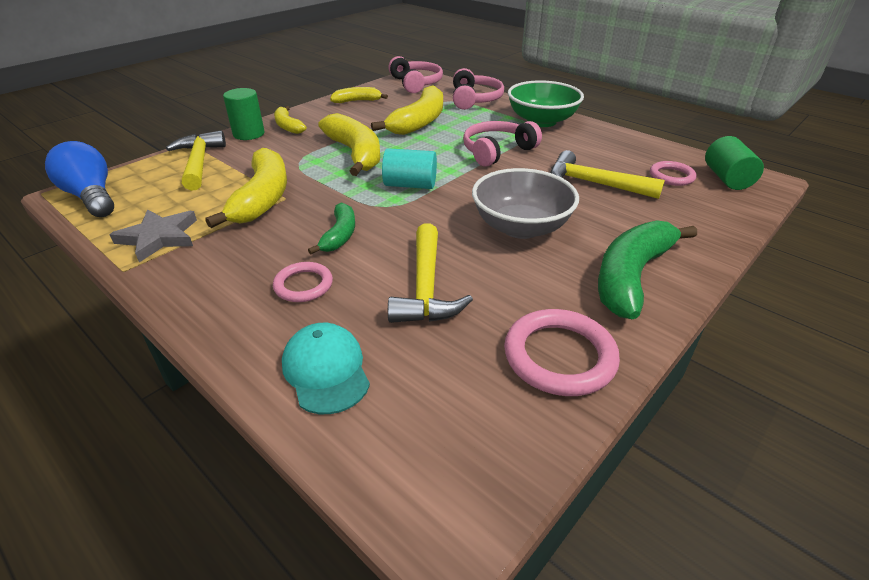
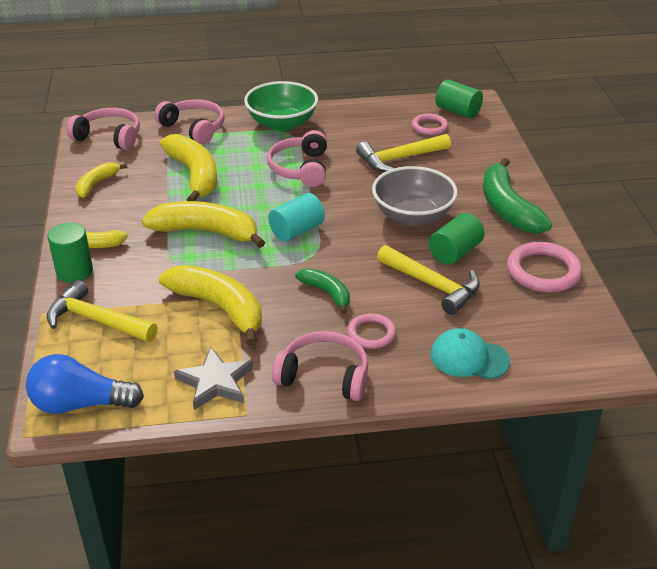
camera: 50 degrees left, 0 degrees up
none -> pink headphones [272,331,369,401]
none -> green cylinder [429,213,485,265]

